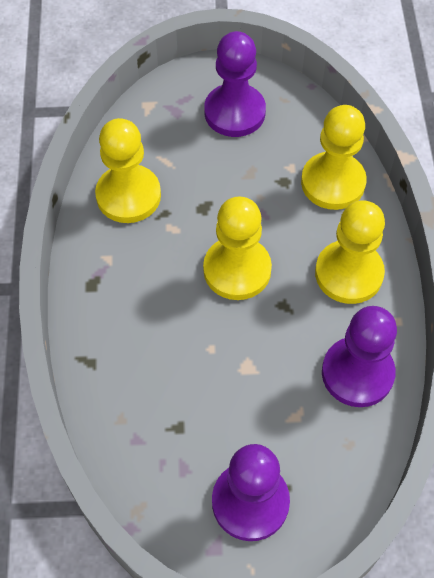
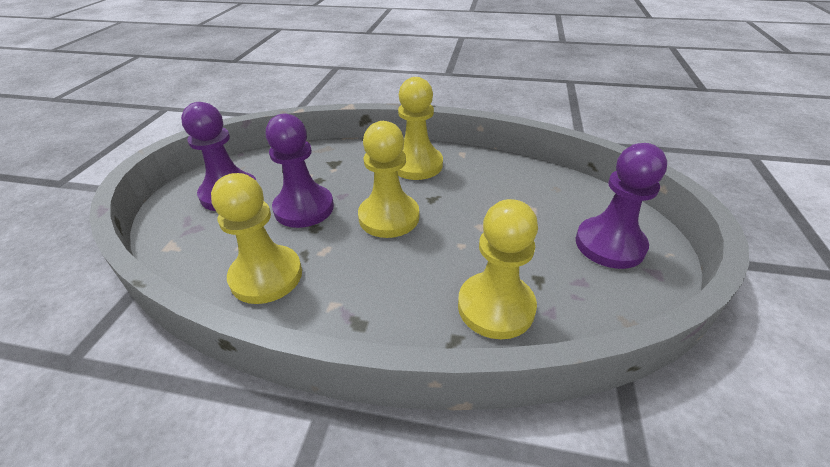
camera: 75 degrees left, 20 degrees down
yellow pawn [301,105,367,210] -> yellow pawn moved to [458,199,538,339]
purple pawn [322,306,397,407] -> purple pawn moved to [266,114,334,228]

